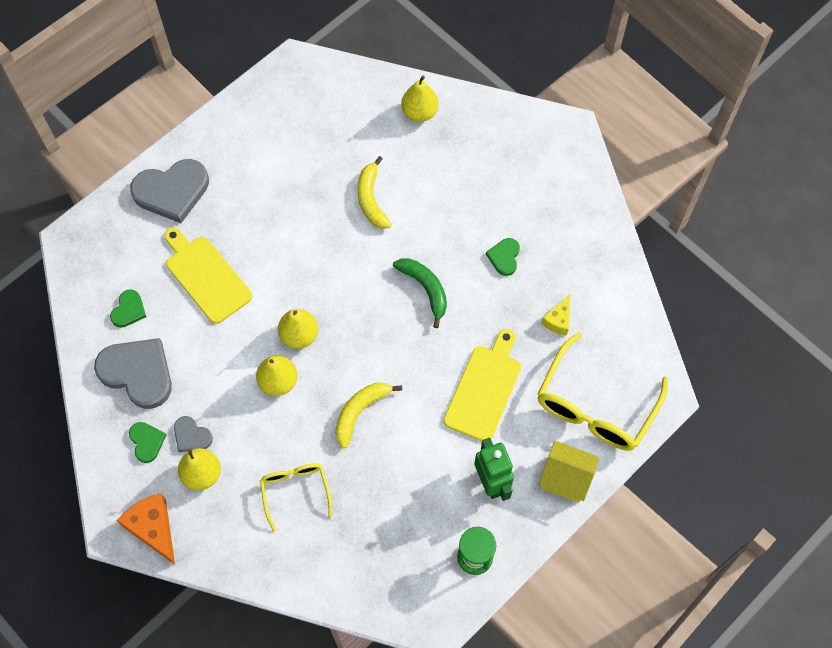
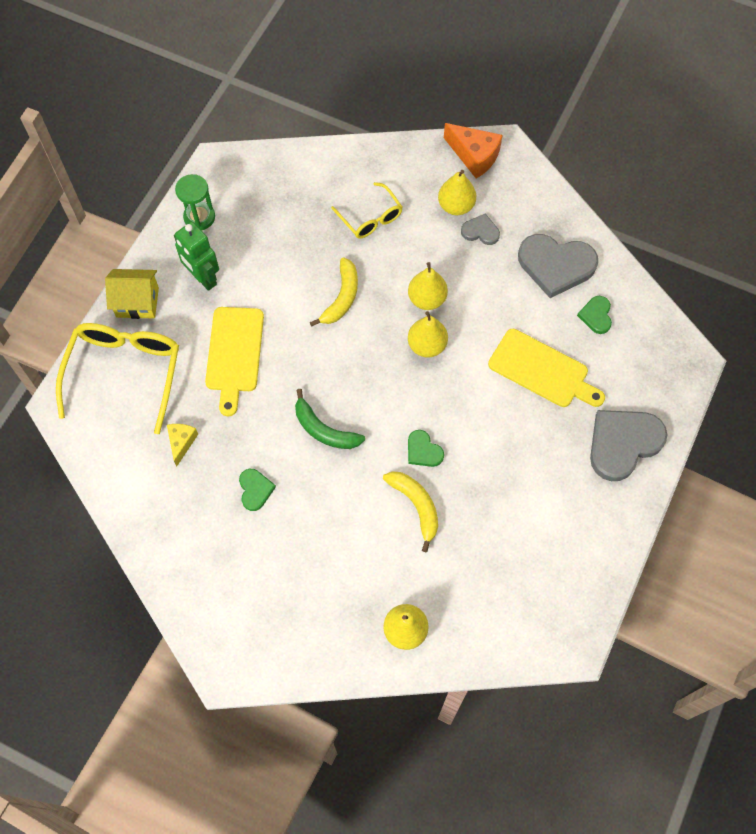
camera: 160 degrees right, 0 degrees up
green heart [129,422,166,463] -> green heart moved to [408,430,444,467]

